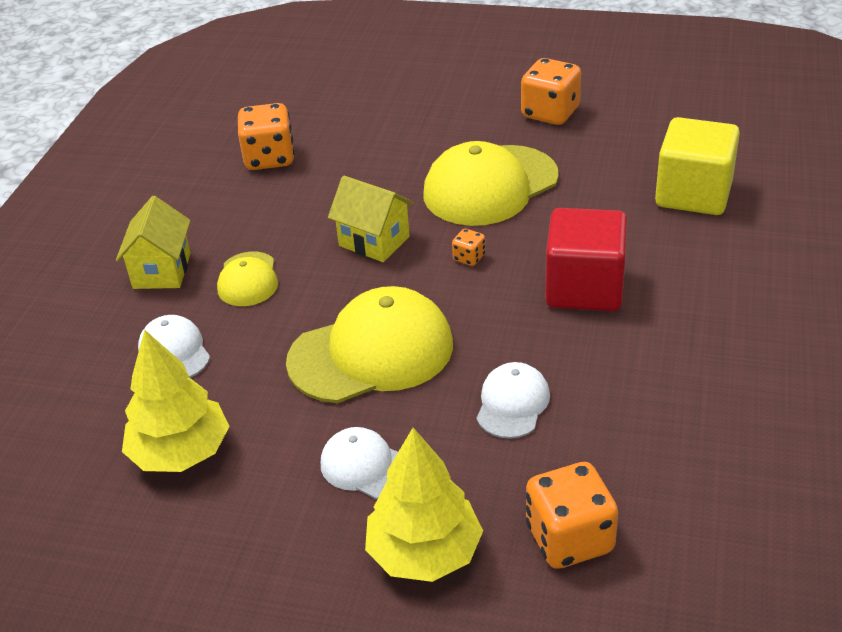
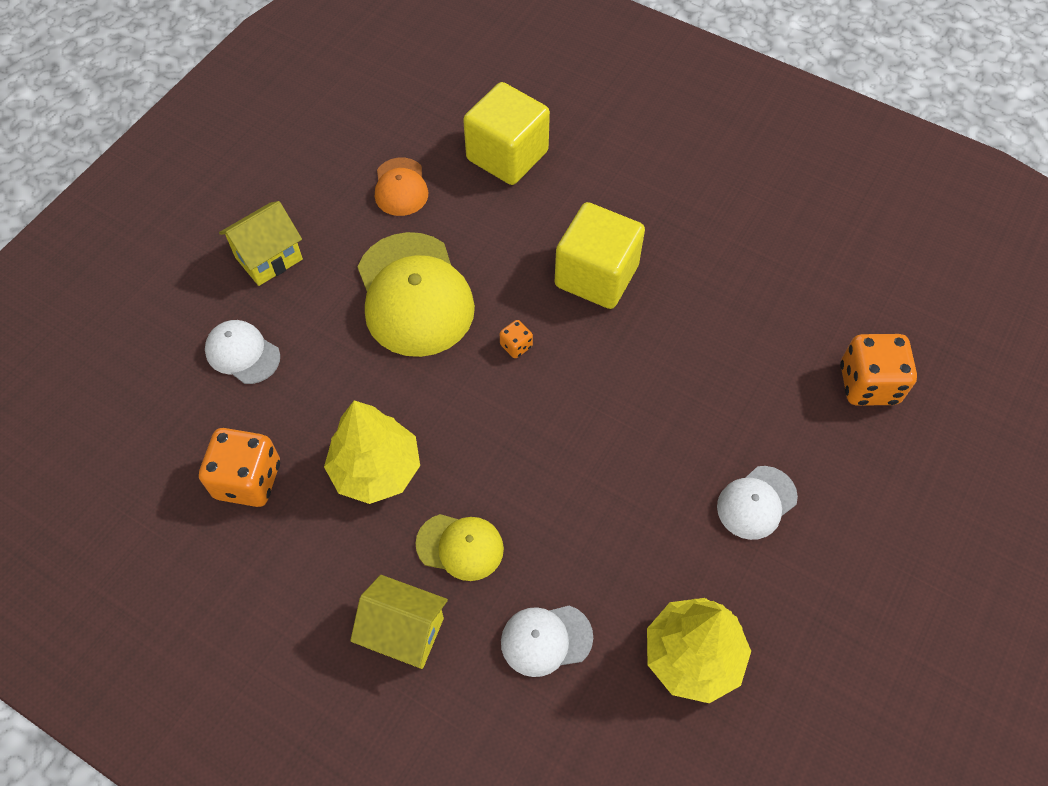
camera: 75 degrees left, 20 degrees up
yellow cap [286,286,453,403] -> none
yellow house [328,176,414,262] -> yellow house moved to [219,201,303,286]
yellow tree [365,428,483,582] -> yellow tree moved to [324,400,420,504]
white cap [477,362,550,439] -> white cap moved to [205,320,280,384]
orange dice [521,58,581,125] -> none
red cube [545,208,627,311] -> yellow cube [555,202,645,309]
none -> orange cap [375,157,428,216]

